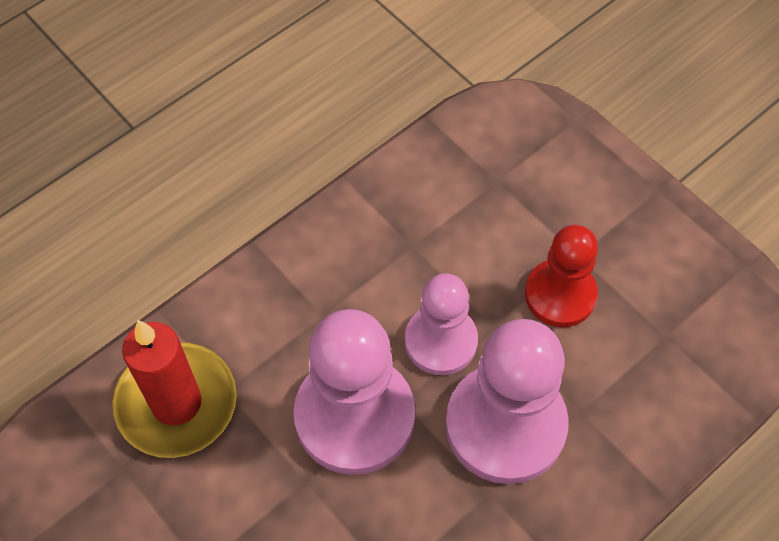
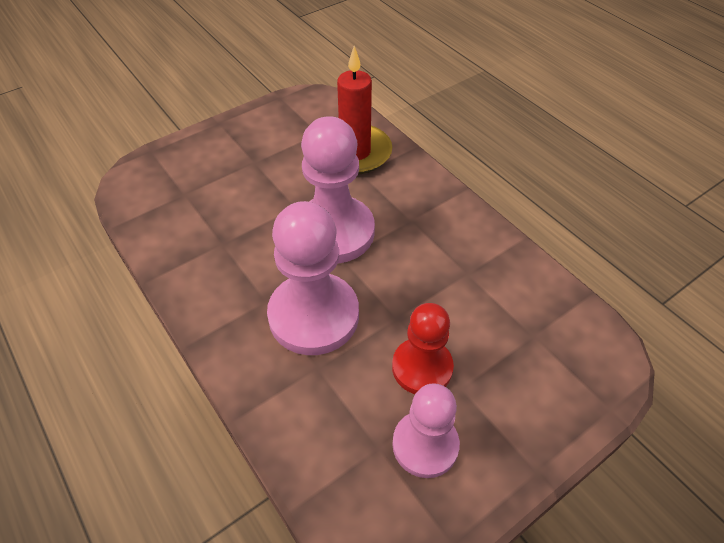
camera: 95 degrees right, 10 degrees down
pink pawn [405,273,478,375] -> pink pawn moved to [392,383,460,478]

